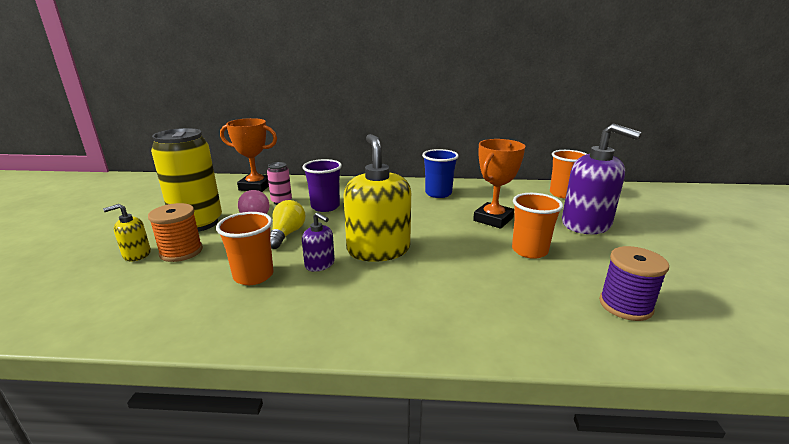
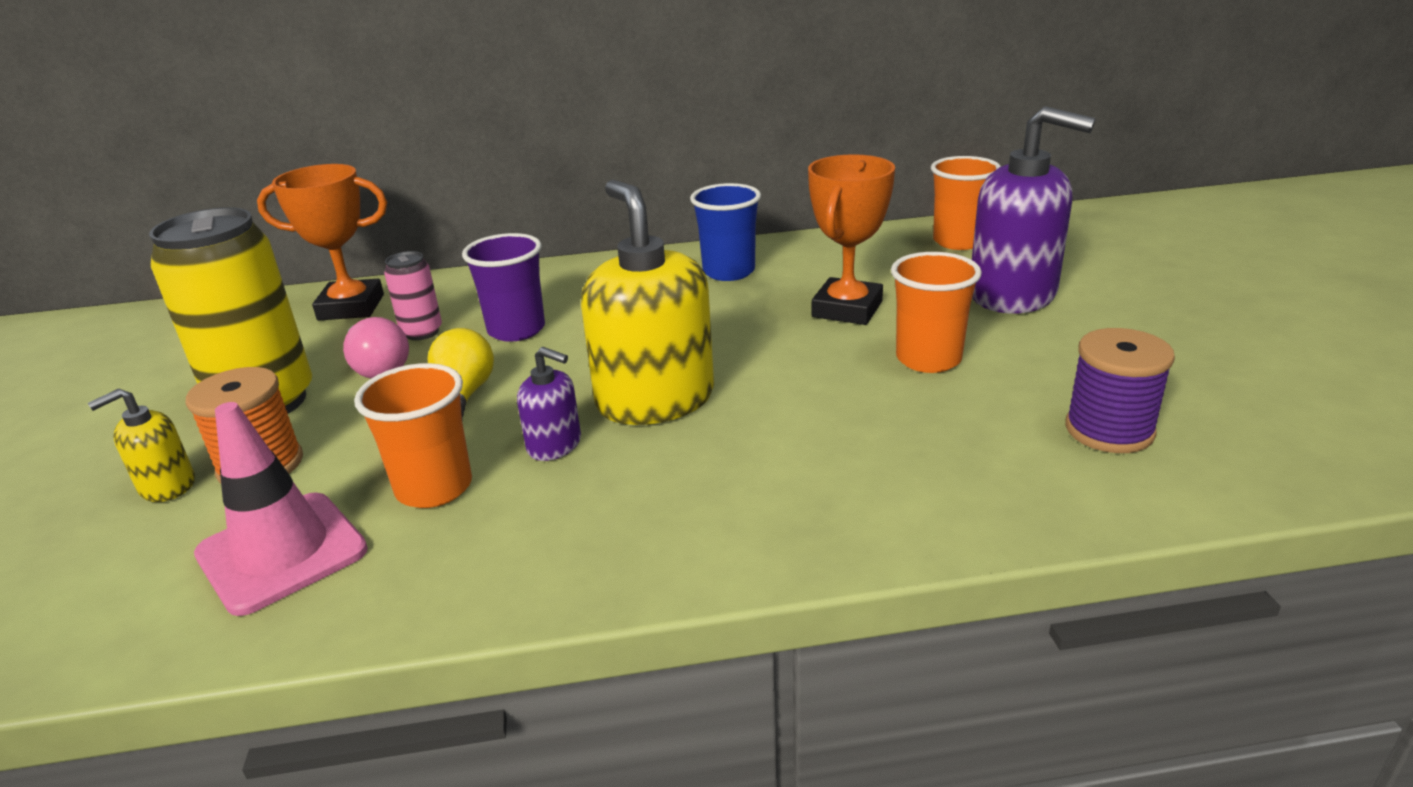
camera: 10 degrees left, 5 degrees up
none -> pink traffic cone [194,402,368,616]

